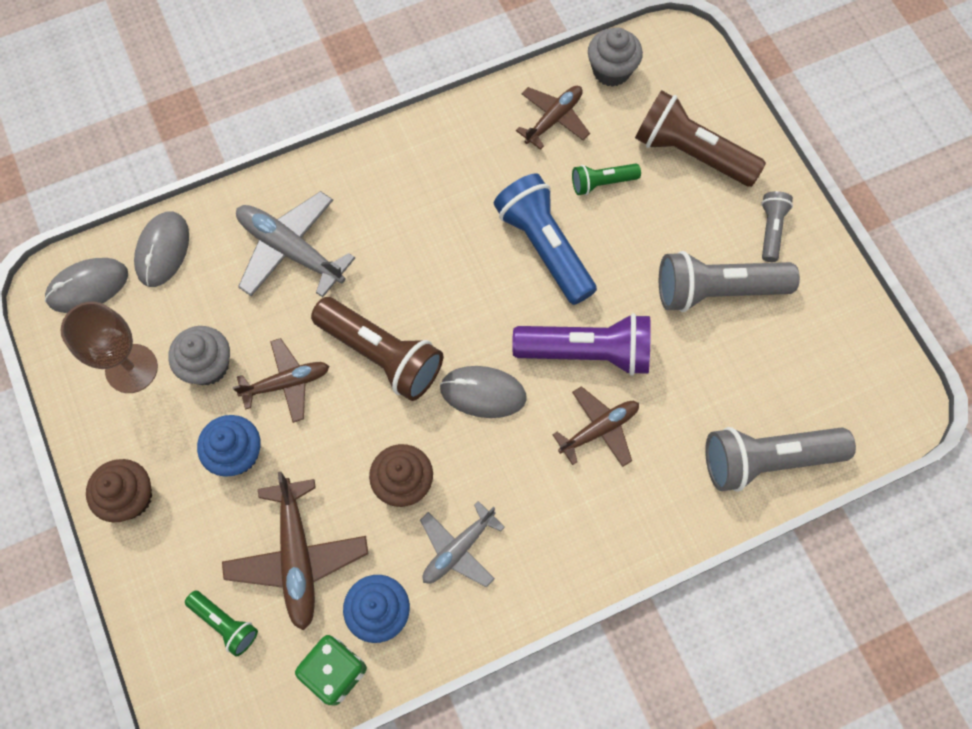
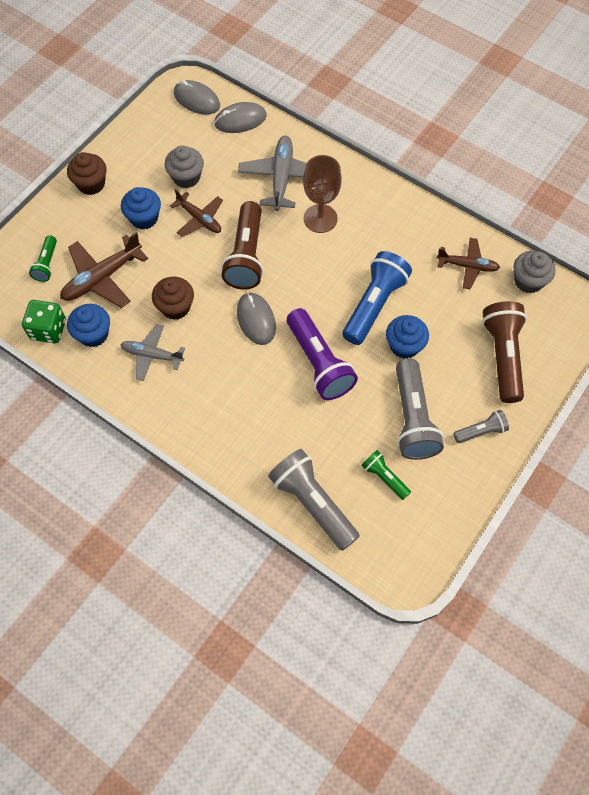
camera: 60 degrees right, 5 degrees down
brown goblet [61,302,158,393] -> brown goblet moved to [303,155,342,233]
brown plane [552,386,639,467] -> none
green flashlight [572,163,641,195] -> green flashlight moved to [361,450,411,500]
grey flashlight [659,251,800,312] -> grey flashlight turned 150 degrees counterclockwise [396,358,444,460]
none -> blue cupcake [386,315,429,359]

